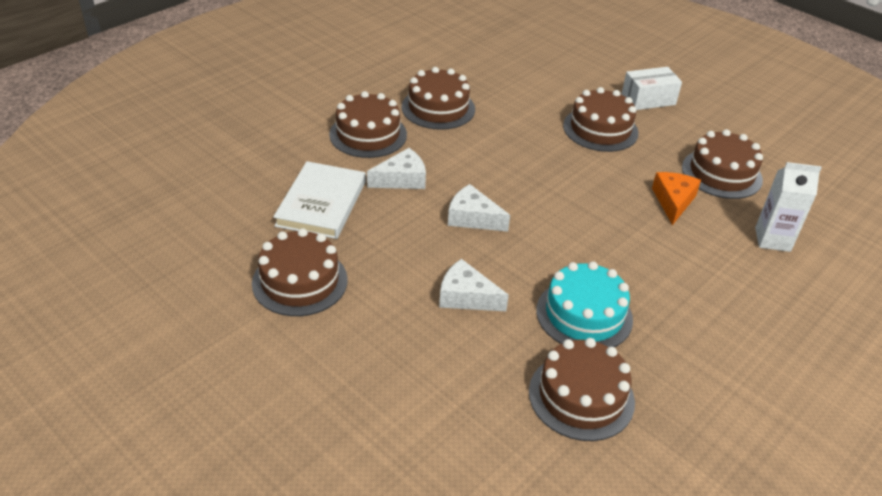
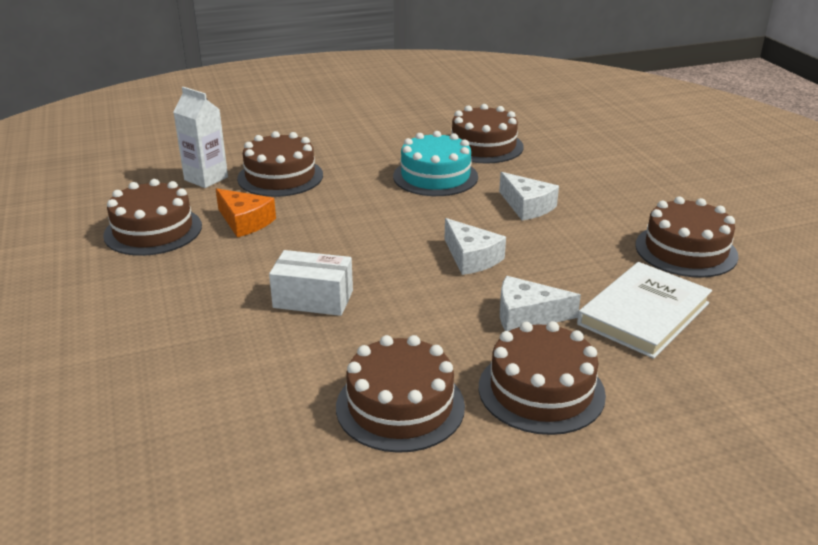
camera: 150 degrees left, 10 degrees down
brown cake [563,87,638,152] -> brown cake moved to [237,131,323,197]
white box [621,67,682,110] -> white box moved to [269,250,353,316]
orange cheese [652,172,701,225] -> orange cheese turned 90 degrees counterclockwise [216,188,276,237]

